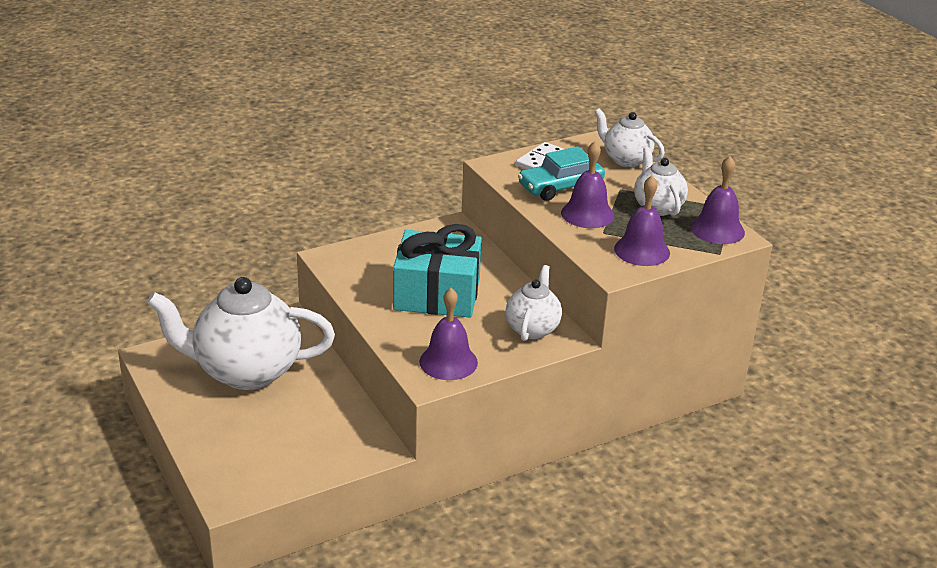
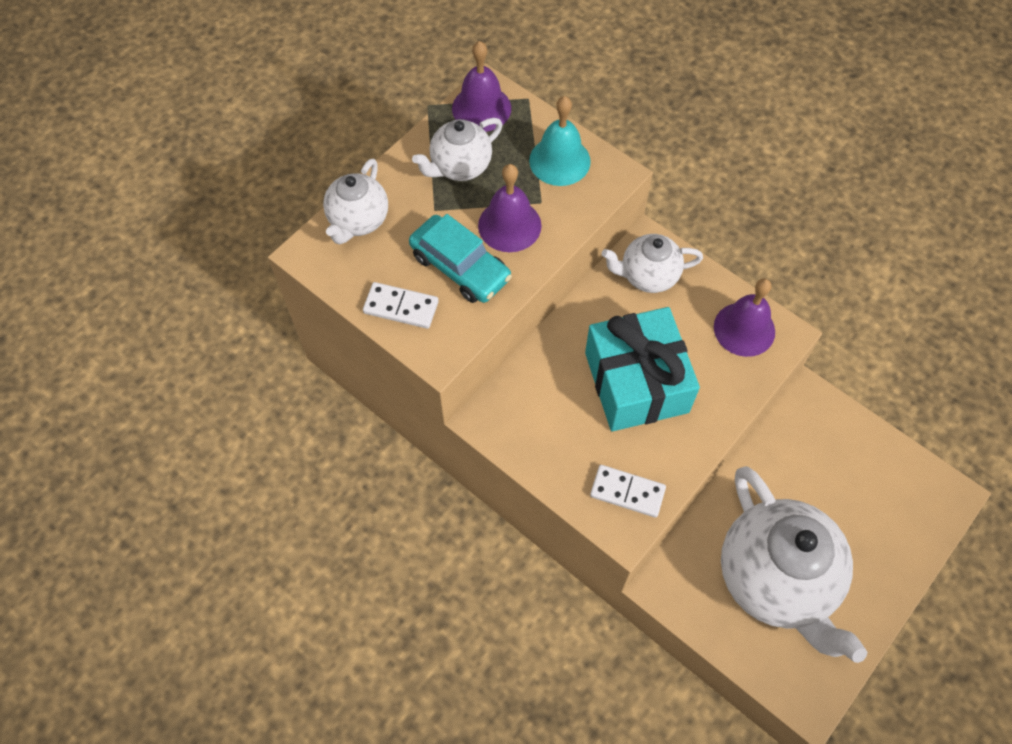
camera: 110 degrees left, 30 degrees up
purple bell [614,176,670,266] -> turquoise bell [529,96,591,186]
none -> white domino [590,465,666,518]

